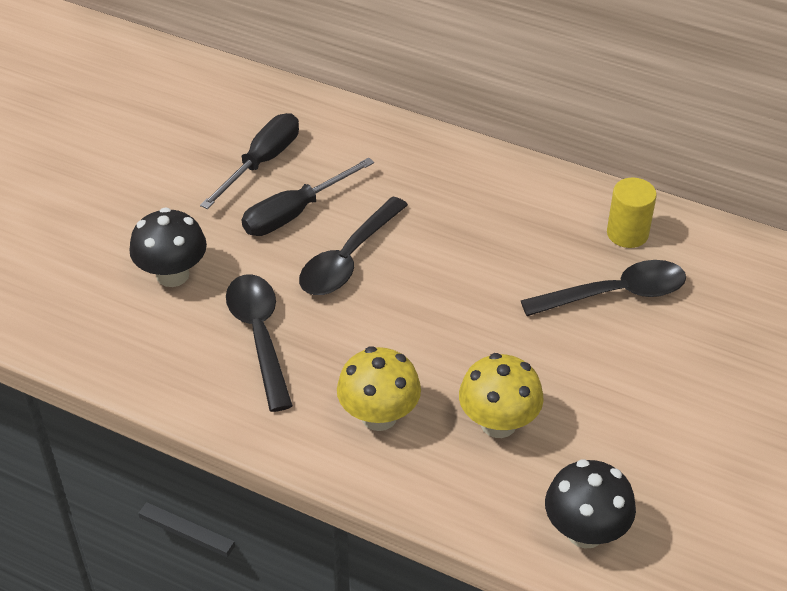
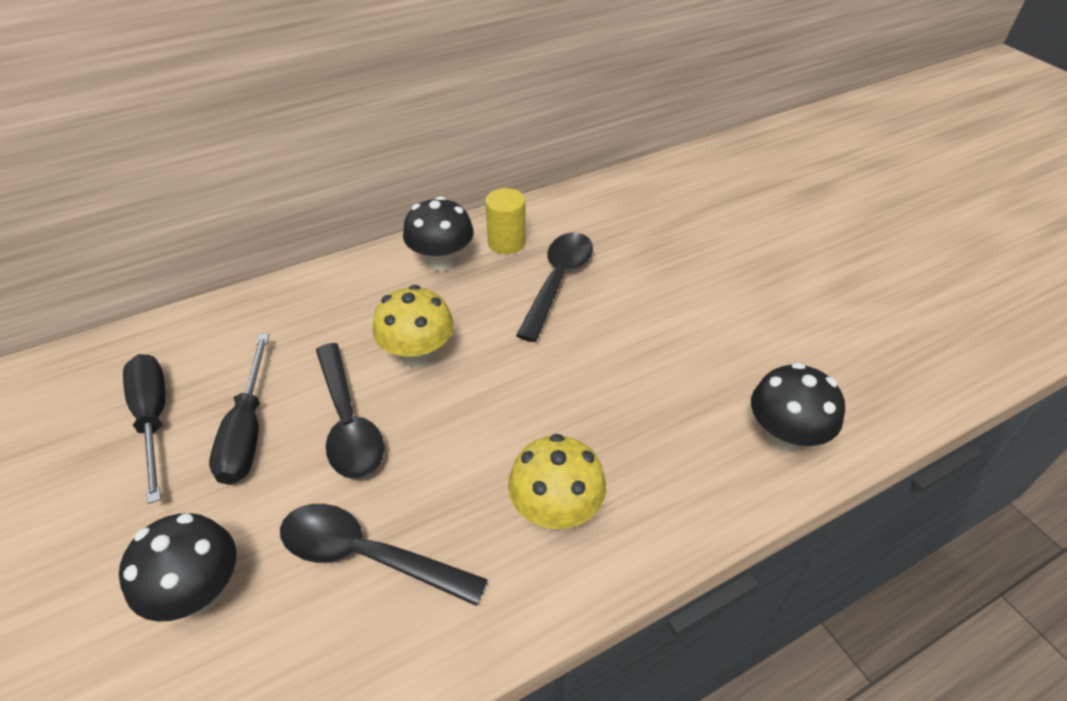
camera: 55 degrees left, 0 degrees up
yellow mushroom [459,353,544,438] -> yellow mushroom moved to [372,285,454,368]
none -> black mushroom [403,196,474,272]

